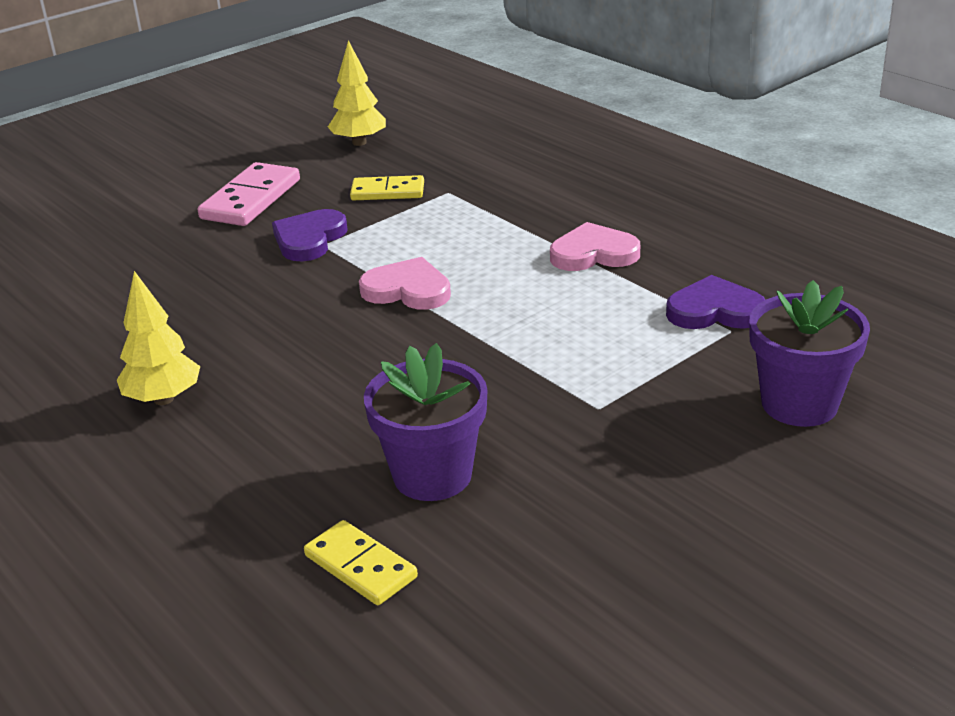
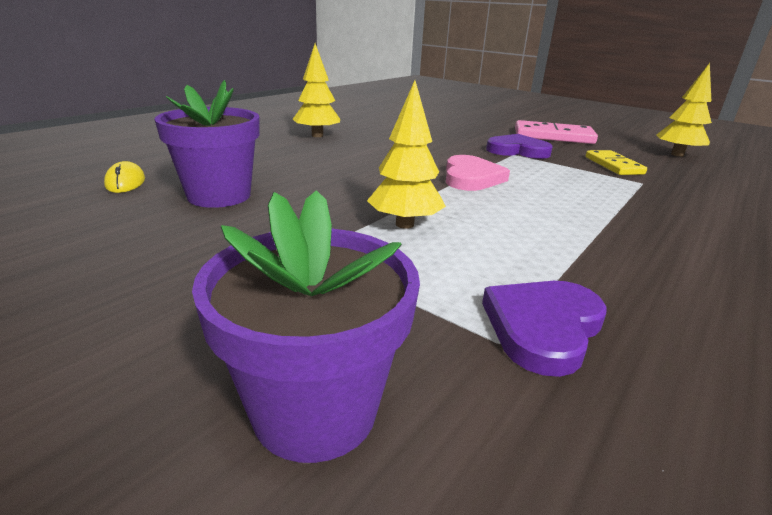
camera: 75 degrees right, 5 degrees down
yellow domino [304,520,418,605] -> yellow mouse [104,161,145,193]
pink heart [550,222,640,271] -> none
purple heart [666,275,765,329] -> purple heart turned 135 degrees counterclockwise [482,281,606,377]
none -> yellow tree [367,80,446,229]

